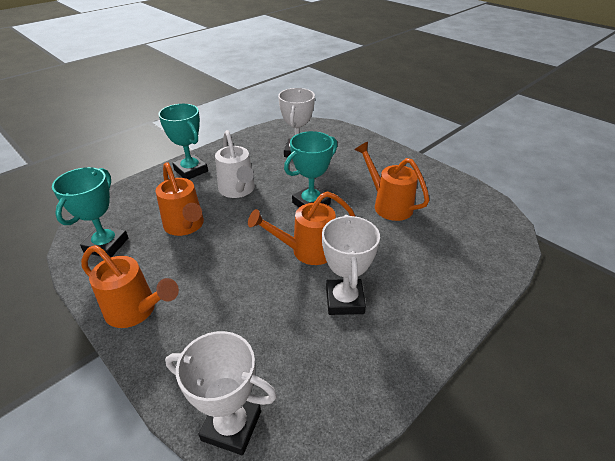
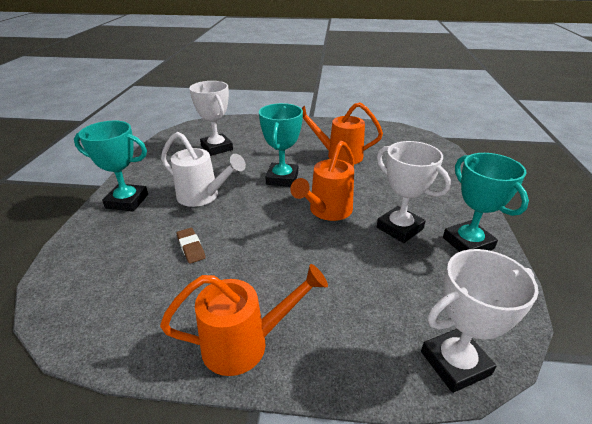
camera: 40 degrees left, 5 degrees down
turquoise trophy [52,167,128,258] -> turquoise trophy moved to [443,153,529,252]
orange watering can [156,162,204,236] -> brown eraser [176,228,206,264]

